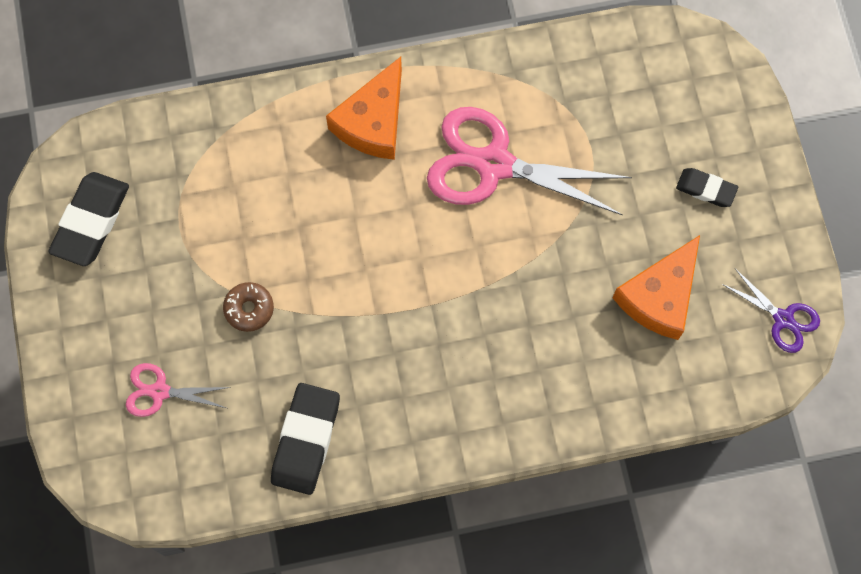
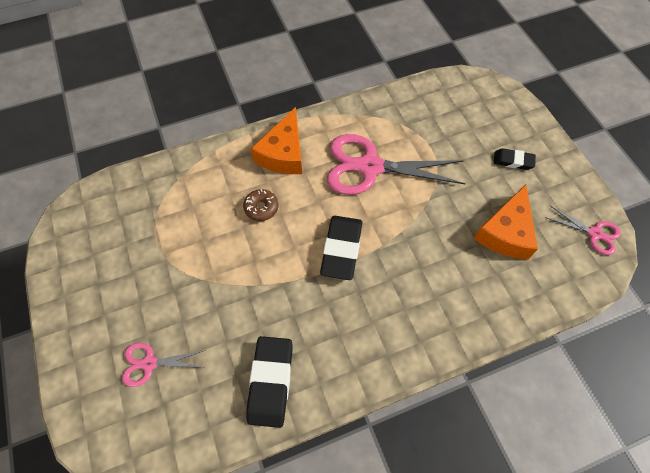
camera: 10 degrees left, 10 degrees down
black eraser [48,172,129,266] -> black eraser moved to [320,216,362,280]
brown donut [223,282,274,332] -> brown donut moved to [243,189,279,221]
purple scissors [722,269,820,353] -> pink scissors [545,206,621,255]

